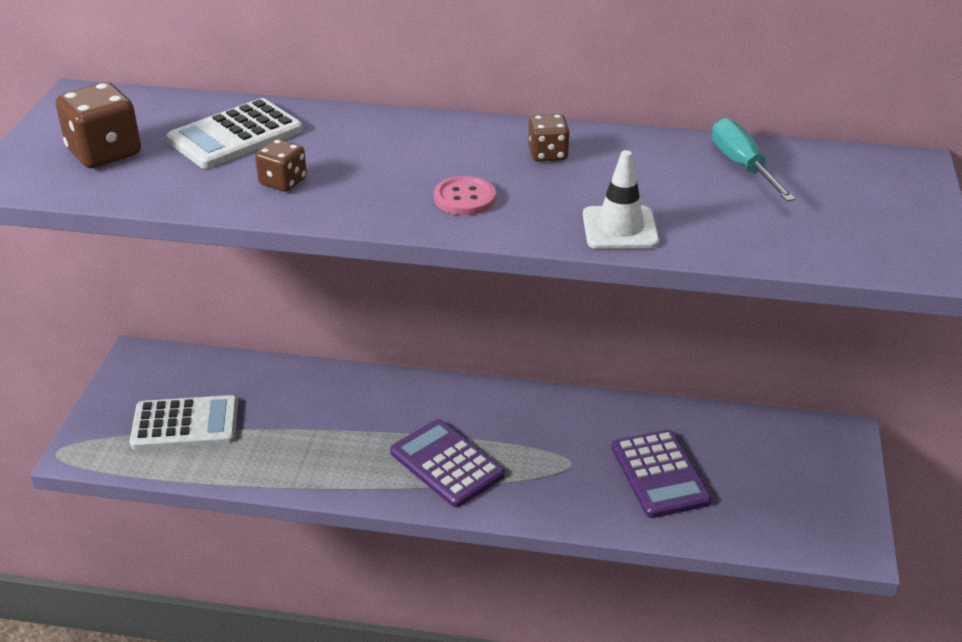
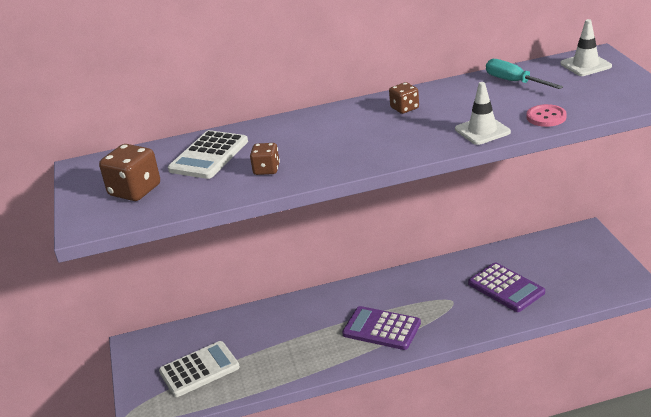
camera: 20 degrees left, 5 degrees down
pink button [434,176,496,215] -> pink button moved to [527,104,567,127]
none -> white traffic cone [560,19,612,76]

